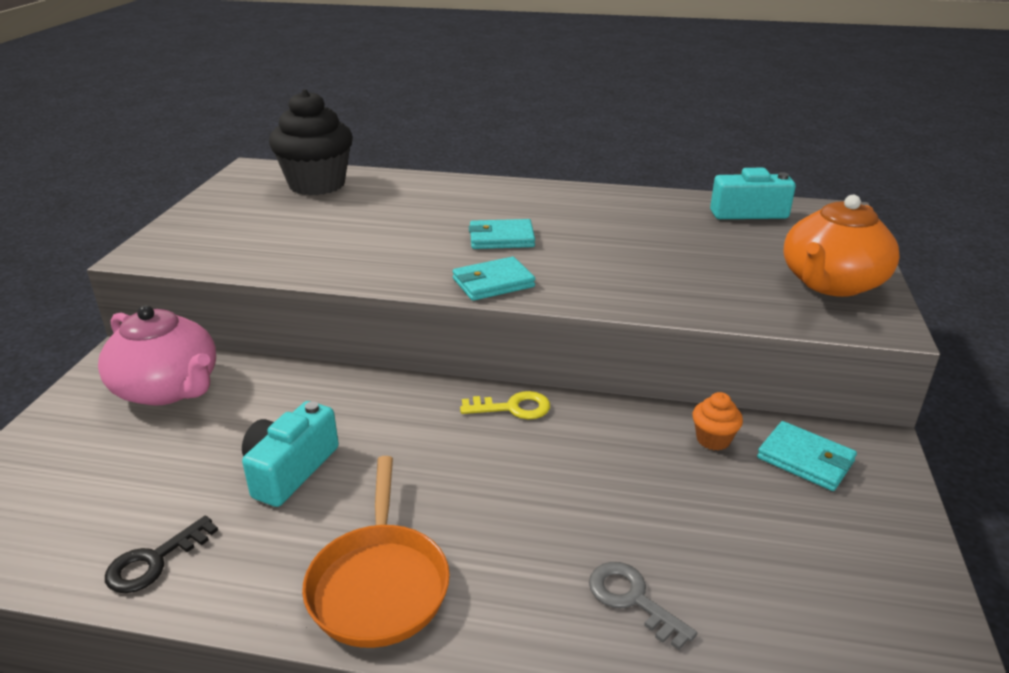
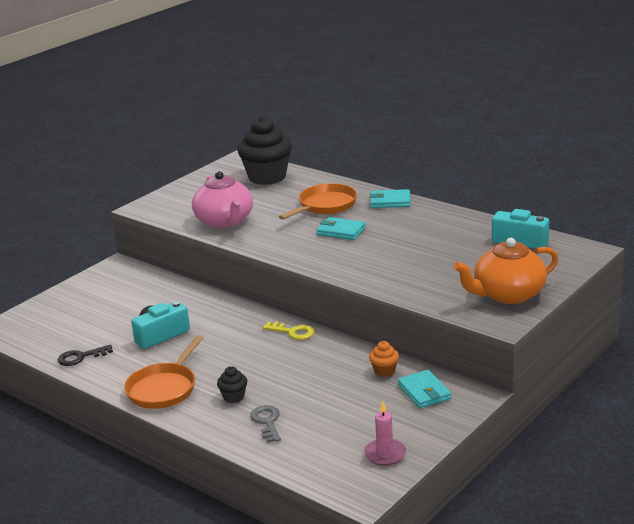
camera: 30 degrees right, 5 degrees down
pink teapot [98,305,216,406] -> pink teapot moved to [192,171,253,228]
turquoise wallet [453,257,535,301] -> turquoise wallet moved to [369,189,410,208]
none -> black cupcake [217,366,247,403]
none -> orange pan [279,183,357,220]
none -> pink candle [364,400,406,466]

